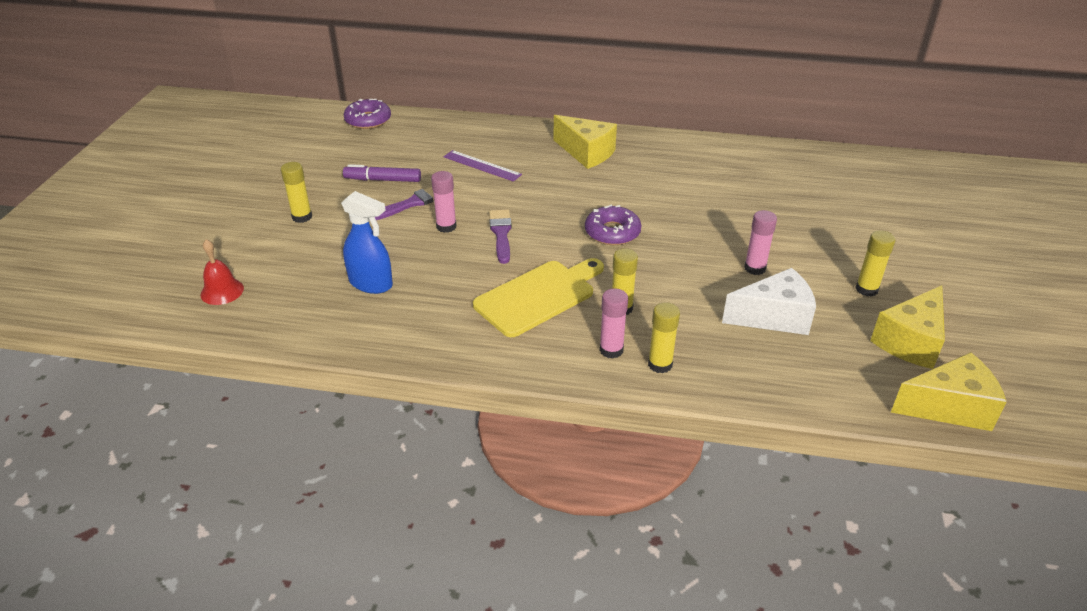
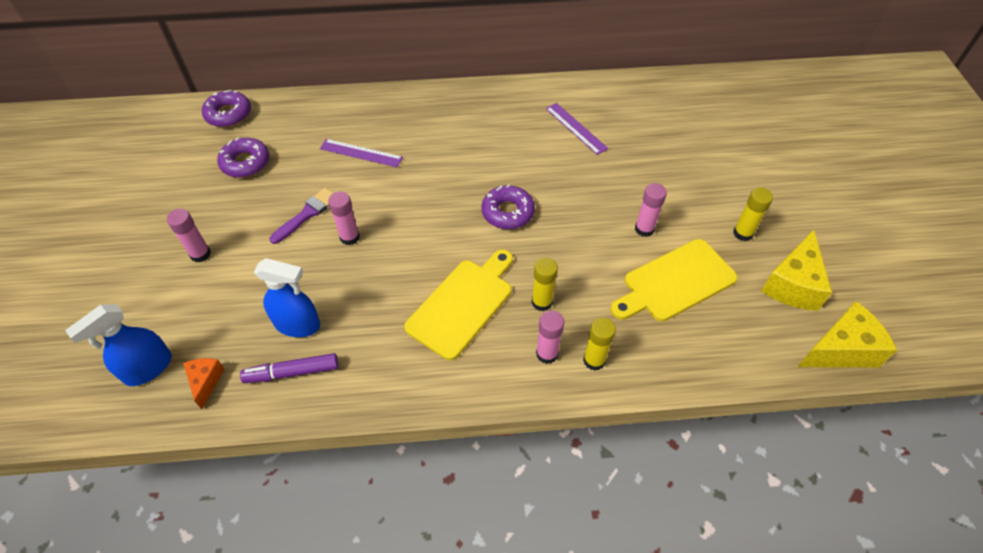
camera: 15 degrees left, 15 degrees up
red bell [201,239,244,305] -> blue spray bottle [65,304,172,386]
yellow glue stick [281,162,312,223] -> pink glue stick [167,209,211,263]
purple marker [343,164,421,182] -> purple marker moved to [240,353,338,383]
purple brush [489,209,512,264] -> none
yellow cheese [554,115,617,169] -> none
white cheese [722,268,816,335] -> yellow cutting board [611,239,738,321]
none -> orange cheese [183,358,225,409]
none -> purple donut [217,138,270,178]
none -> purple ruler [546,103,609,155]

